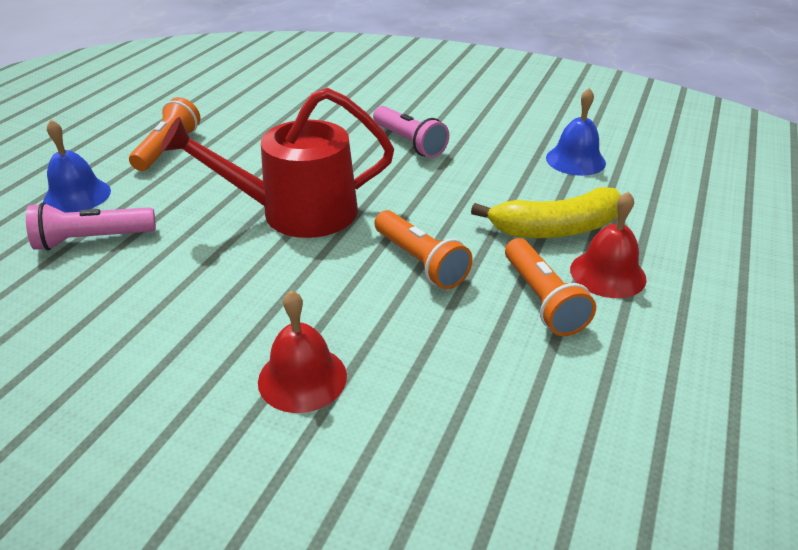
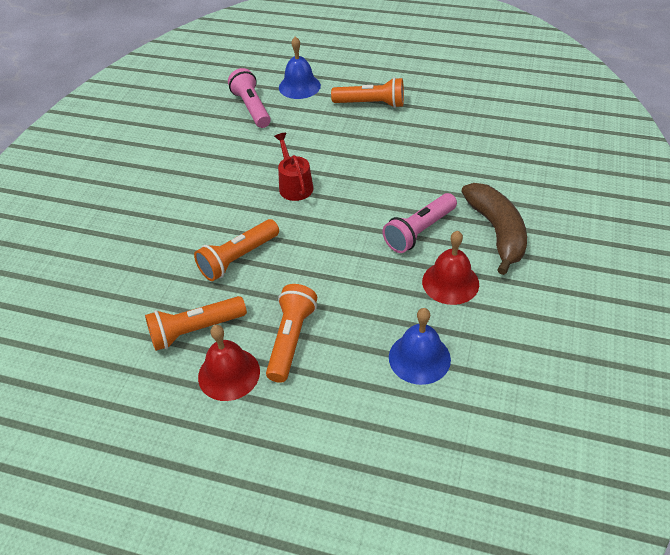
camera: 85 degrees right, 10 degrees up
red watering can [161,88,394,238] -> red watering can [274,133,313,201], size x0.50
red bell [258,290,347,413] -> red bell moved to [422,231,479,305]
yellow banana [471,187,621,238] -> orange flashlight [266,284,317,383]
none -> brown banana [461,183,527,275]

